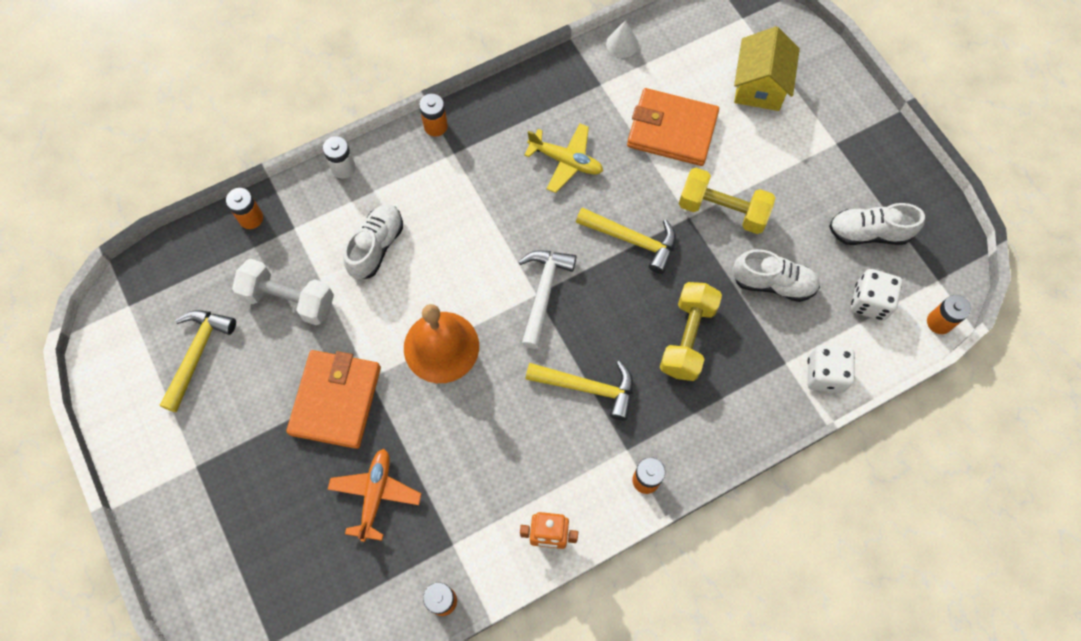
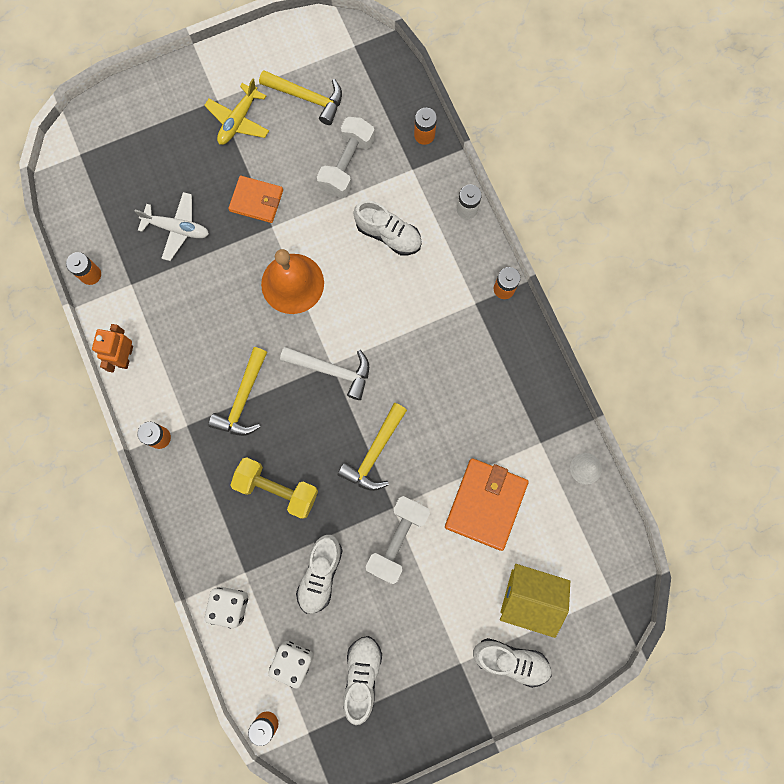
camera: 95 degrees right, 10 degrees up
orange wallet [287,350,381,449] -> orange wallet [229,176,283,223], size x0.65
orange plane [328,449,421,542] -> white plane [134,192,209,261]
yellow plane [524,123,603,193] -> yellow plane moved to [204,78,269,145]
yellow dumbbell [679,168,775,234] -> white dumbbell [366,496,430,584]
none -> white shoe [473,638,551,688]

